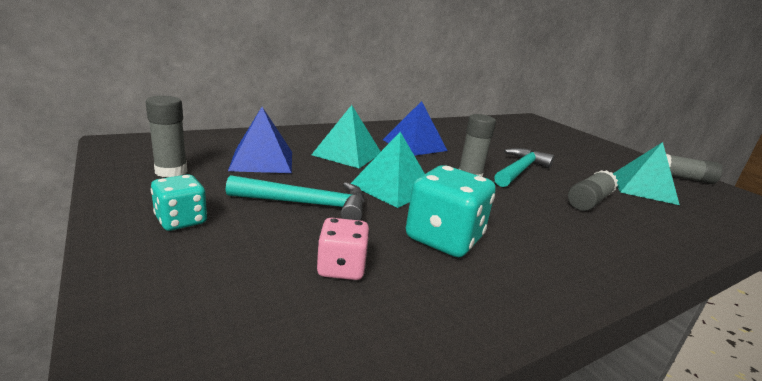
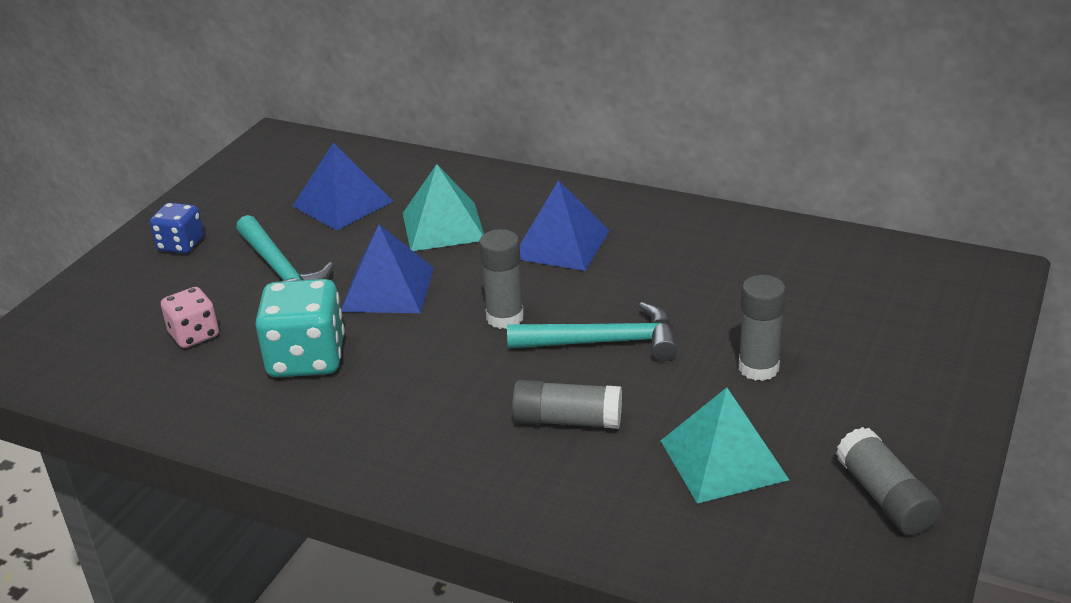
camera: 60 degrees right, 10 degrees up
grey glue stick [146,96,187,178] -> grey glue stick moved to [739,275,786,381]
turquoise dice [151,174,207,231] -> blue dice [150,203,204,254]
turquoise pyramid [350,132,425,208] -> blue pyramid [341,225,434,313]

